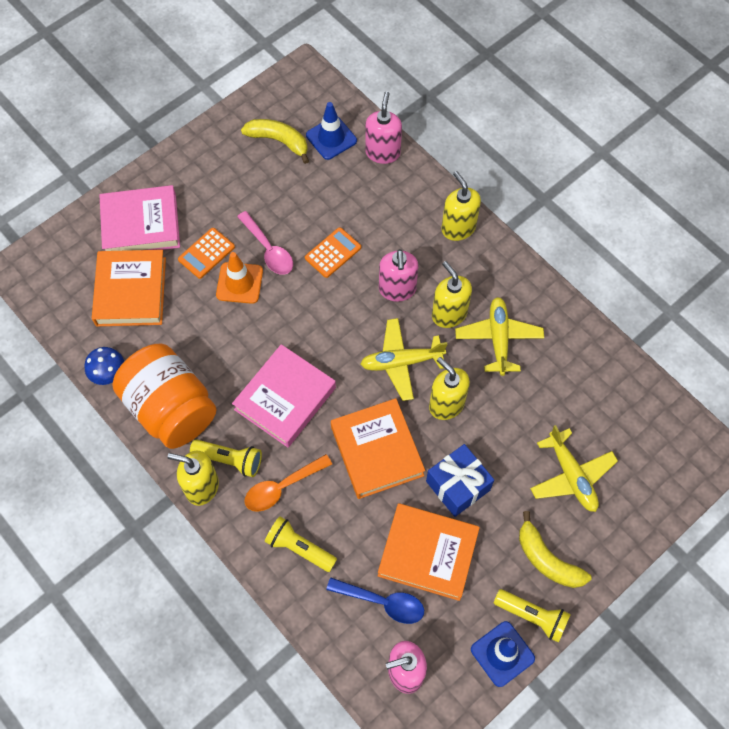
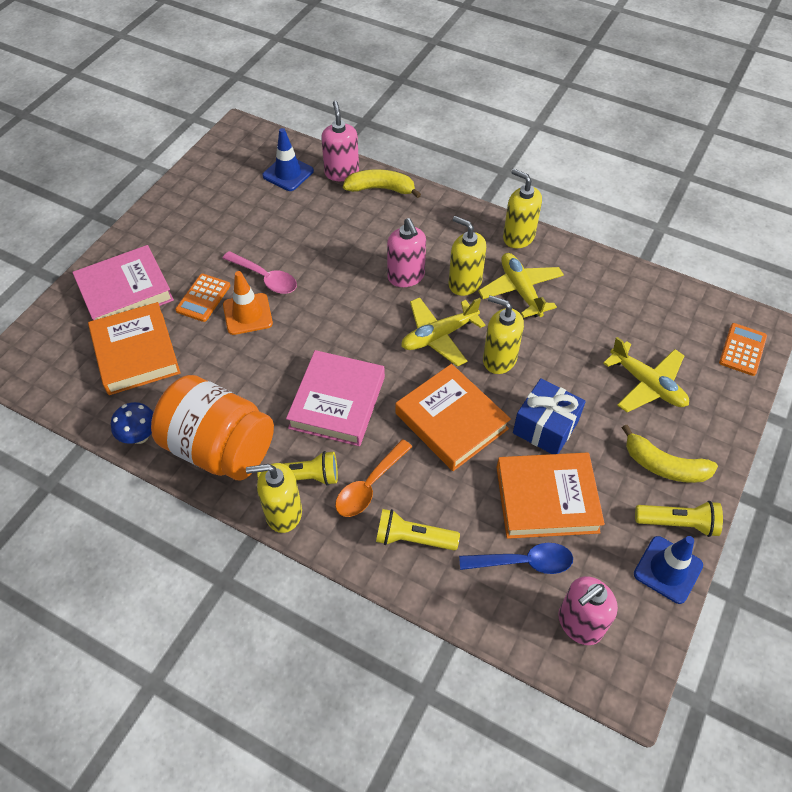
camera: 20 degrees left, 10 degrees down
yellow banana [241,119,309,164] -> yellow banana moved to [343,169,421,198]
orange calculator [305,227,361,278] -> orange calculator moved to [719,323,767,376]
yellow soap dispenser [441,171,481,241] -> yellow soap dispenser moved to [503,169,542,248]

